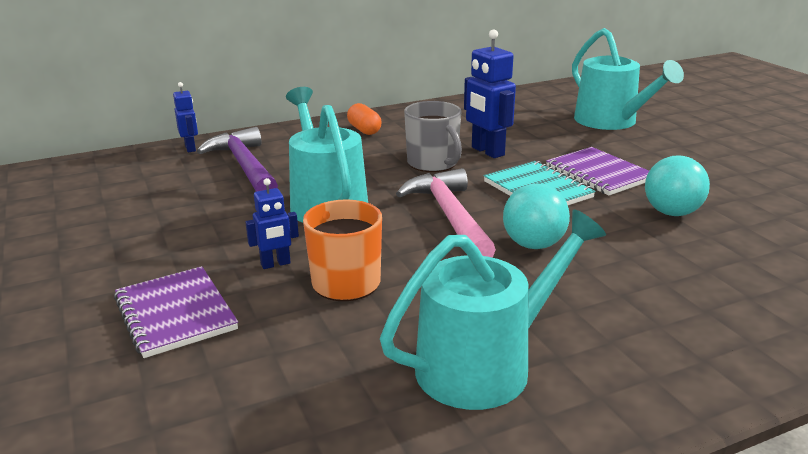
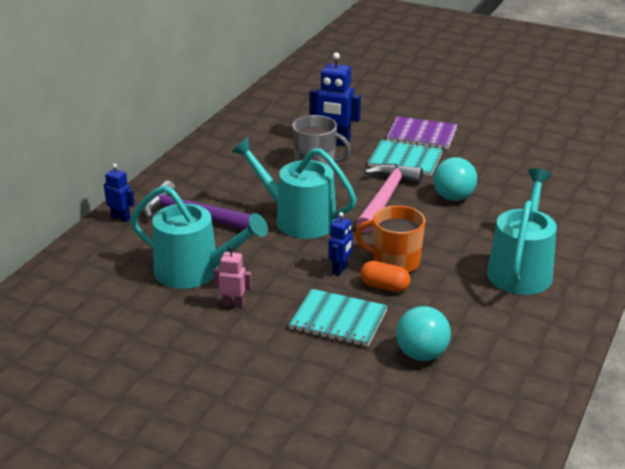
camera: 40 degrees left, 5 degrees up
purple notebook [114,266,238,358] -> turquoise notebook [289,289,388,347]
orange capsule [347,103,382,135] -> orange capsule moved to [360,261,411,292]
pink hammer [396,168,496,258] -> pink hammer turned 75 degrees clockwise [356,164,423,233]
turquoise watering can [572,28,684,130] -> turquoise watering can moved to [130,185,268,289]
turquoise ball [645,156,710,216] -> turquoise ball moved to [396,306,451,361]
none -> pink robot [214,246,252,309]

